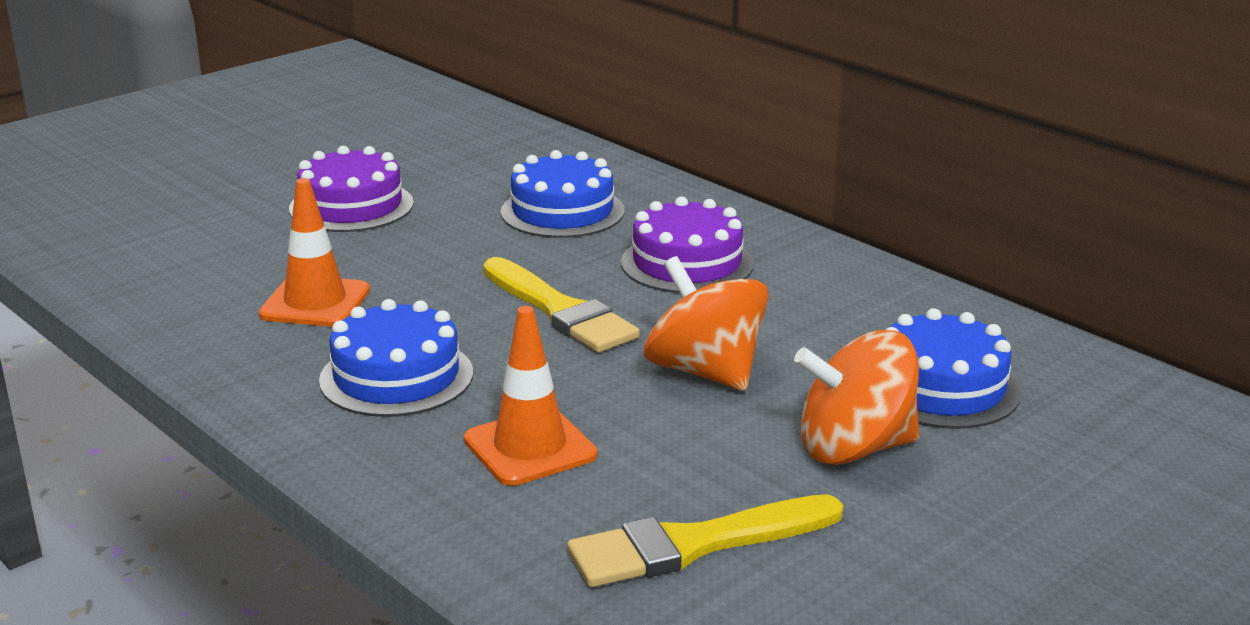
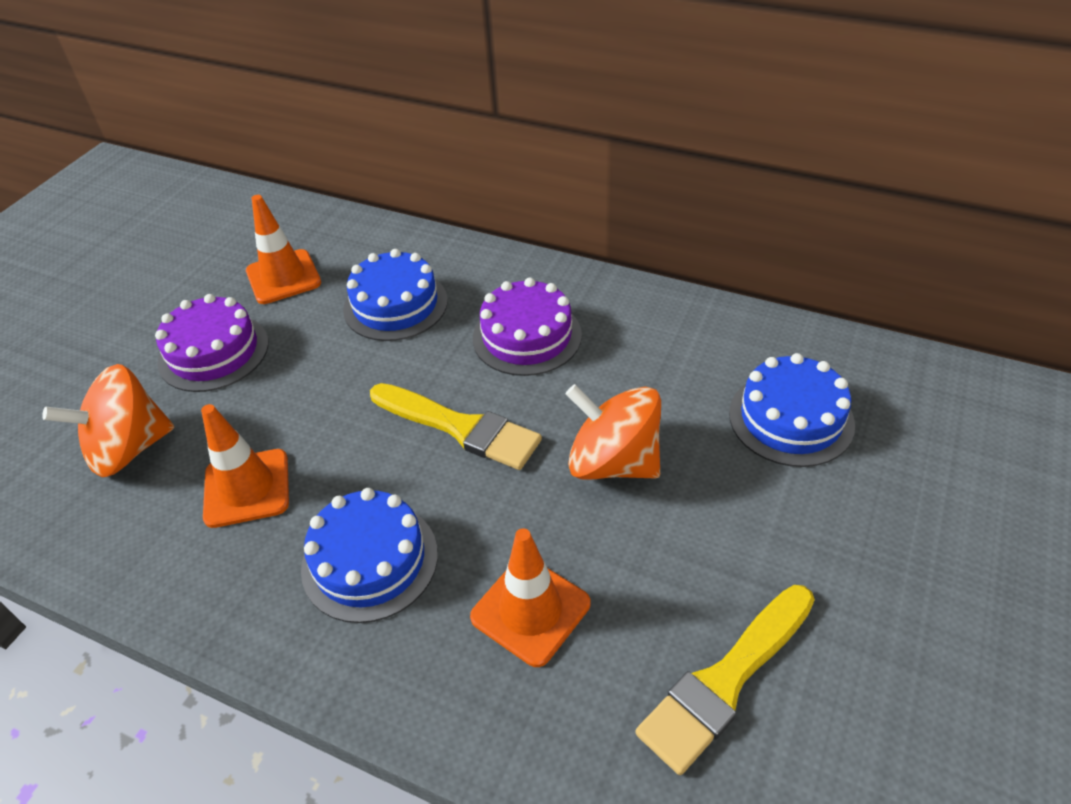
camera: 20 degrees left, 20 degrees up
orange spinning top [794,330,919,465] -> orange spinning top moved to [42,364,174,477]
none -> orange traffic cone [246,195,321,304]

